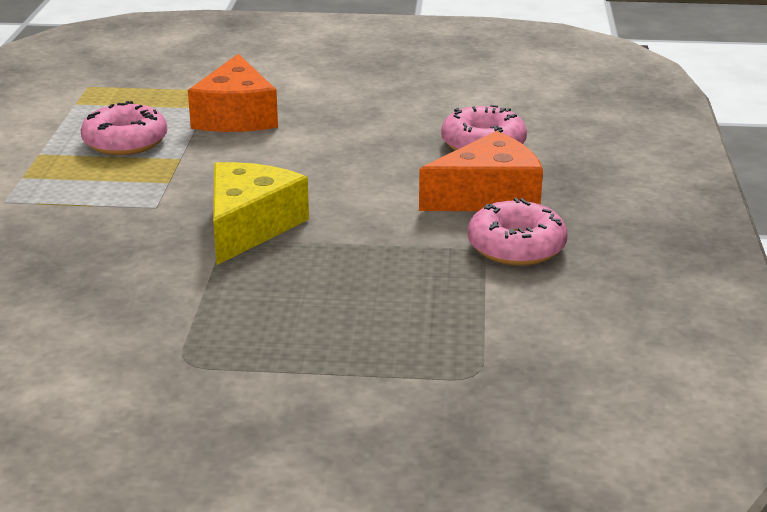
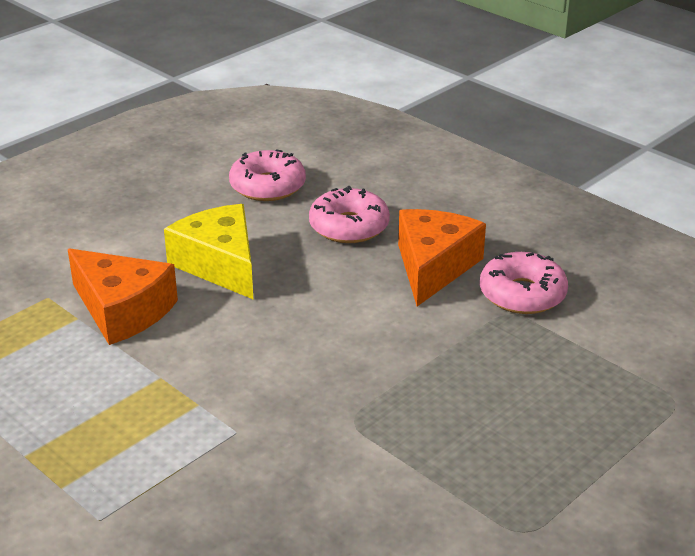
camera: 50 degrees left, 5 degrees up
pink donut [80,101,167,155] -> pink donut moved to [229,149,306,201]
yellow cheese [213,162,309,265] -> yellow cheese moved to [164,204,253,299]

